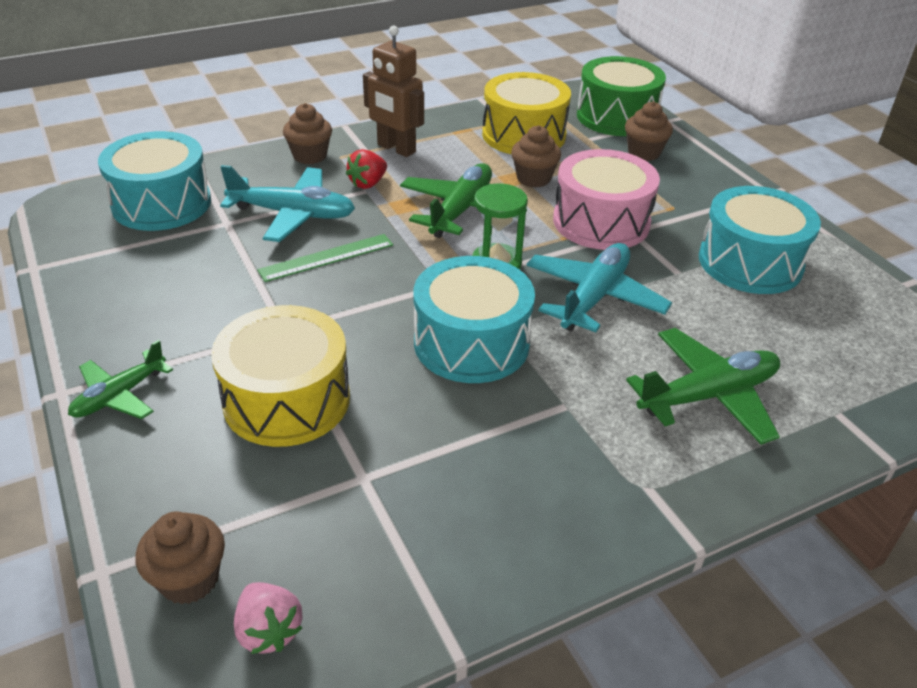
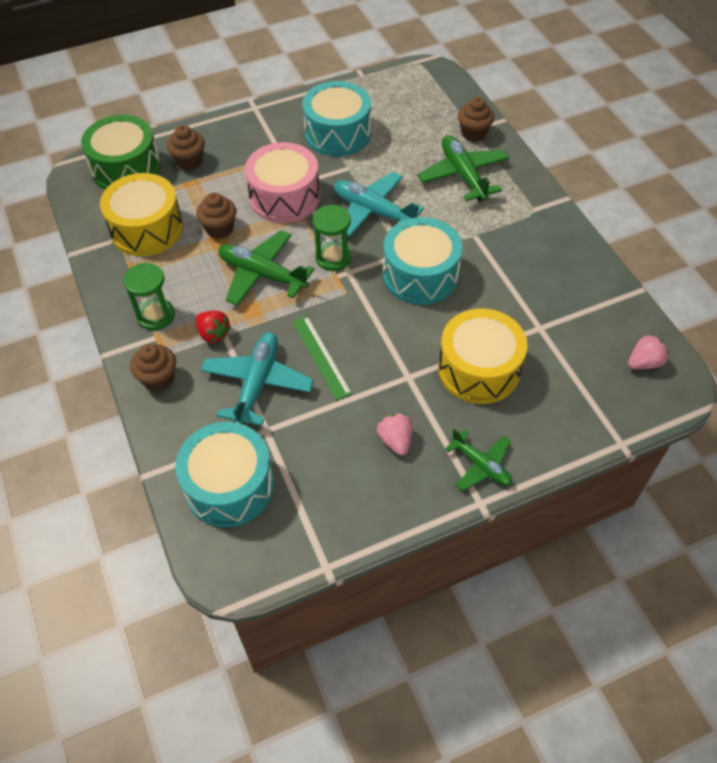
camera: 85 degrees left, 15 degrees up
brown cupcake [135,511,225,604] -> brown cupcake moved to [458,97,495,142]
brown robot [363,26,424,157] -> green hourglass [123,262,175,330]
none -> pink strawberry [377,413,412,455]

